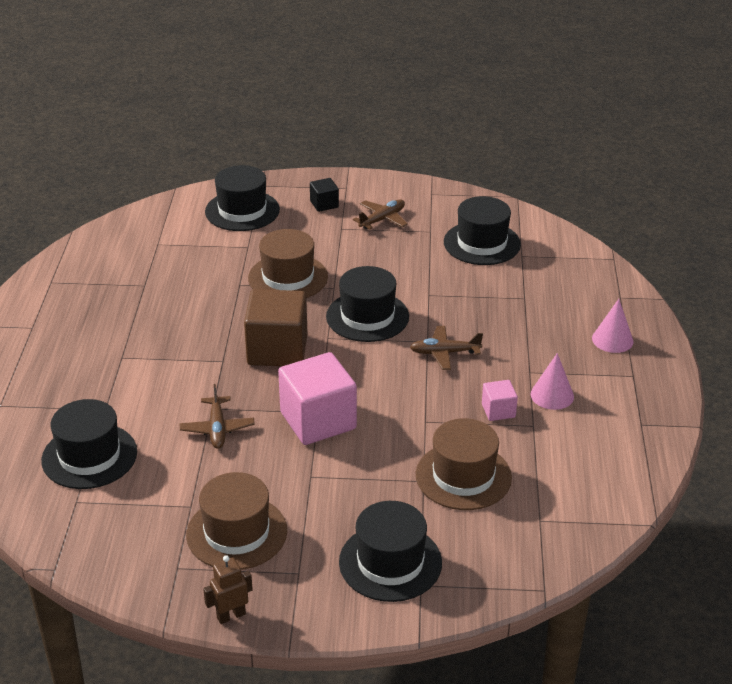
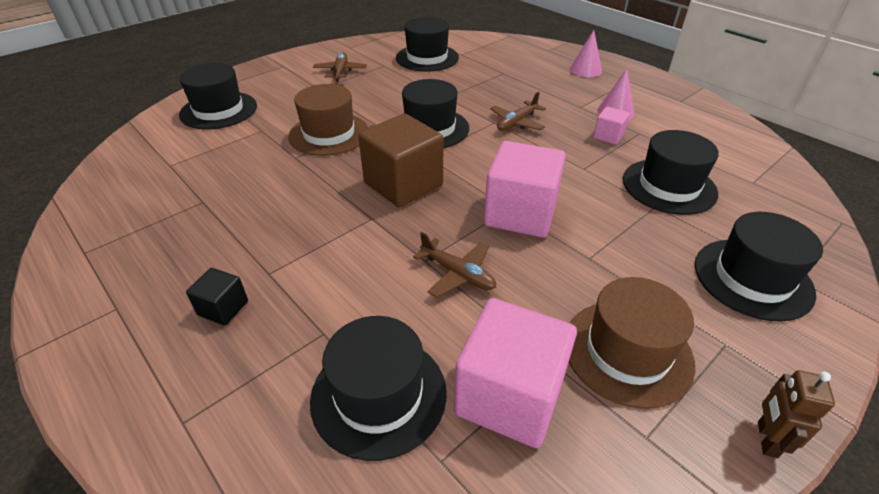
camera: 45 degrees left, 5 degrees up
black cube [310,178,339,212] -> black cube moved to [186,268,248,325]
brown hat [416,418,512,510] -> black hat [623,130,719,215]
none -> pink cube [454,298,577,448]

